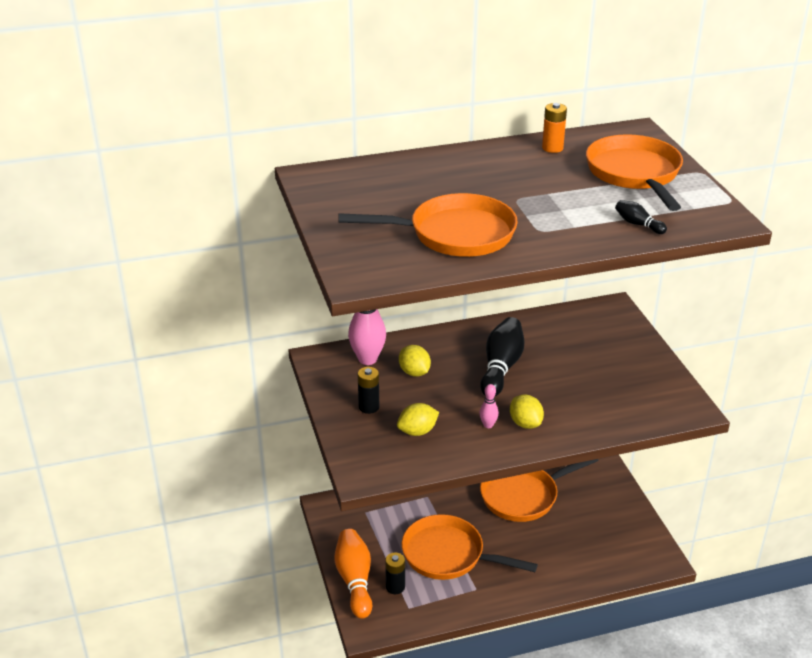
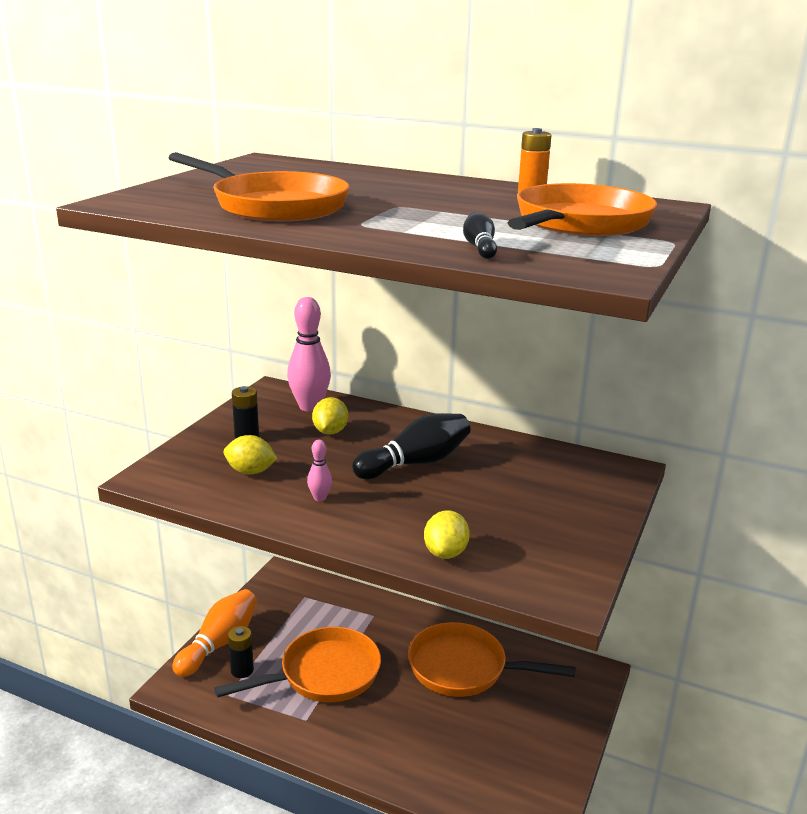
camera: 40 degrees right, 10 degrees down
orange pan [402,514,538,580] -> orange pan turned 90 degrees clockwise [214,627,381,702]
yellow lemon [510,394,544,429] -> yellow lemon moved to [424,510,470,559]

